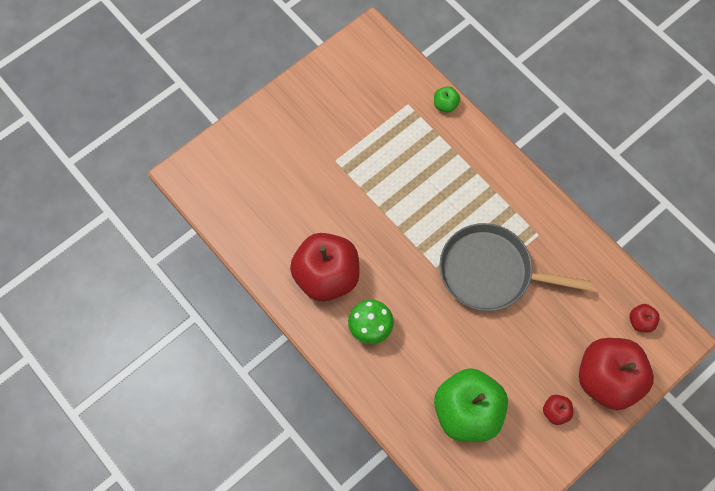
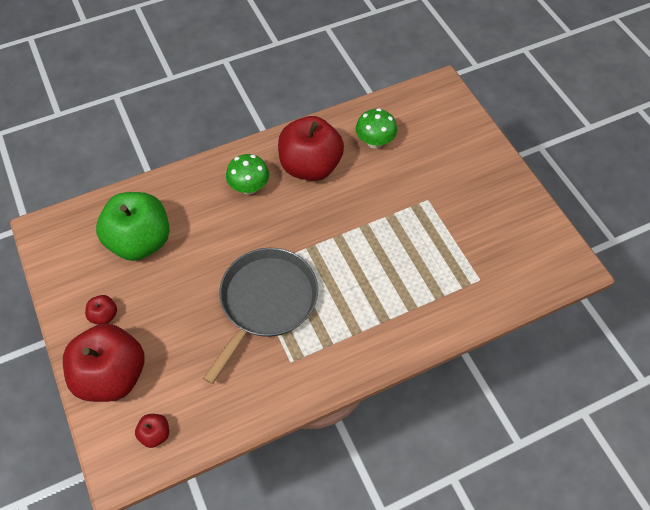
camera: 105 degrees right, 10 degrees down
green apple [434,86,460,112] -> none
none -> green mushroom [356,108,397,149]

